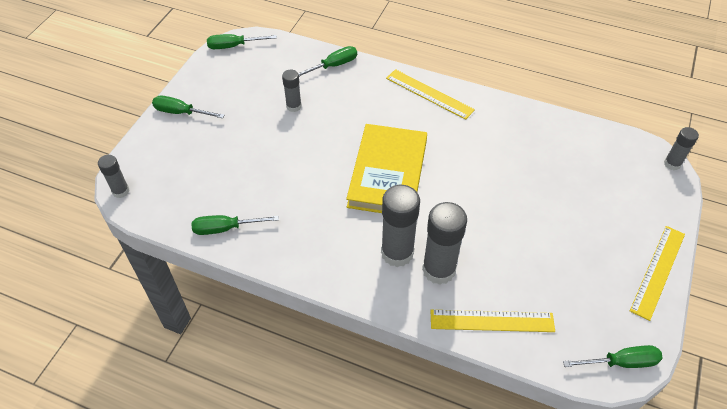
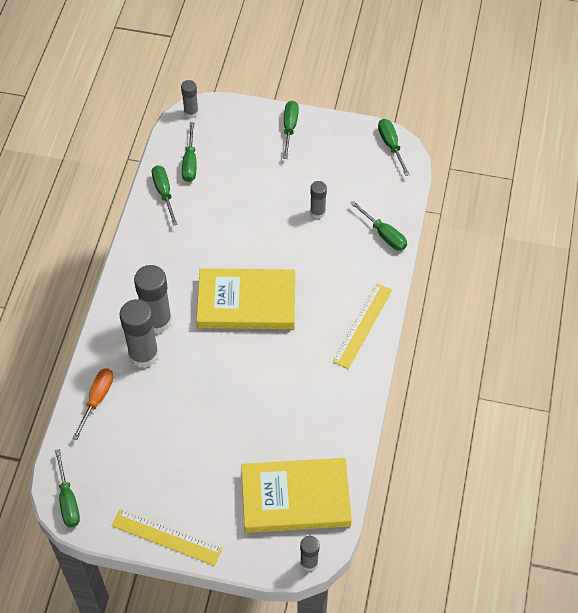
camera: 80 degrees right, 5 degrees up
yellow ruler [430,310,555,332] -> orange screwdriver [72,368,114,440]
none -> green screwdriver [182,122,196,182]
none -> yellow book [241,458,352,533]

